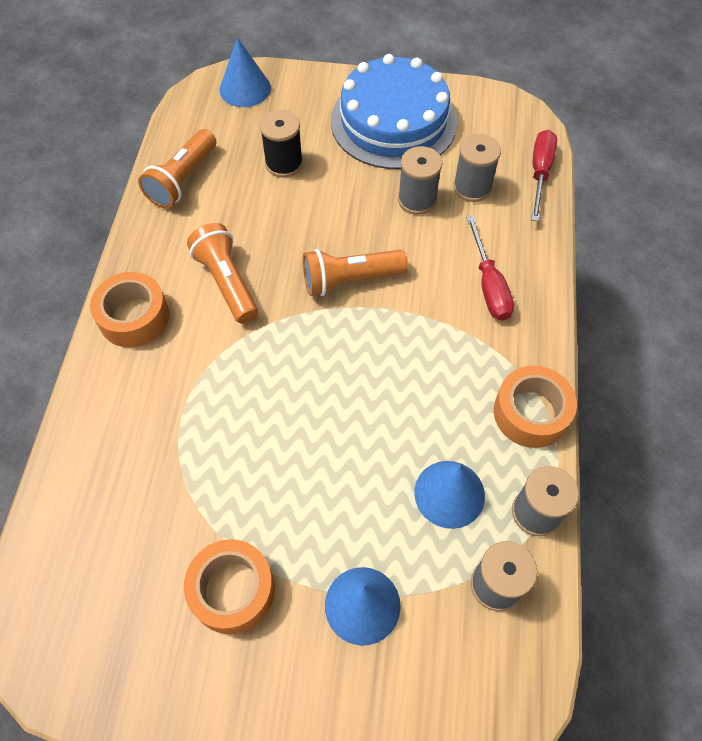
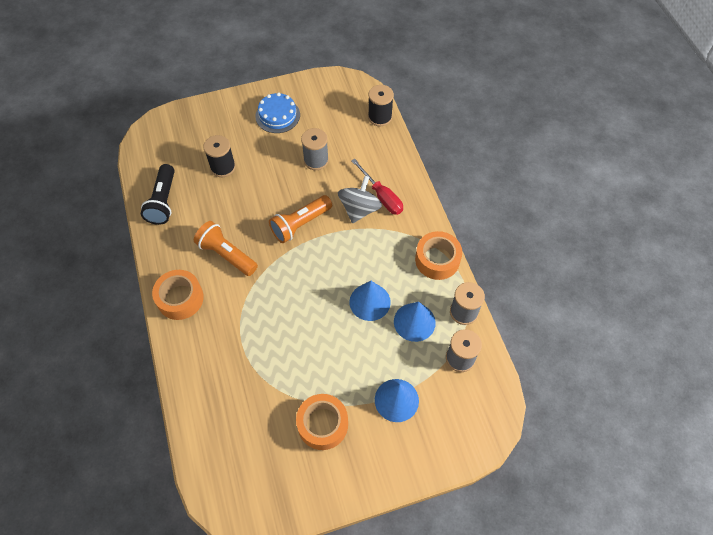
camera: 25 degrees left, 0 degrees up
orange flashlight [138,129,216,208] -> black flashlight [141,164,175,225]
blue cone [219,38,271,107] -> blue cone moved to [349,281,391,321]
blue cake [331,54,457,169] -> blue cake [255,93,300,133], size x0.53
grey spool [453,134,501,202] -> none
red screwdriver [531,130,557,221] -> black spool [368,85,394,126]
none -> grey spinning top [338,176,382,223]

